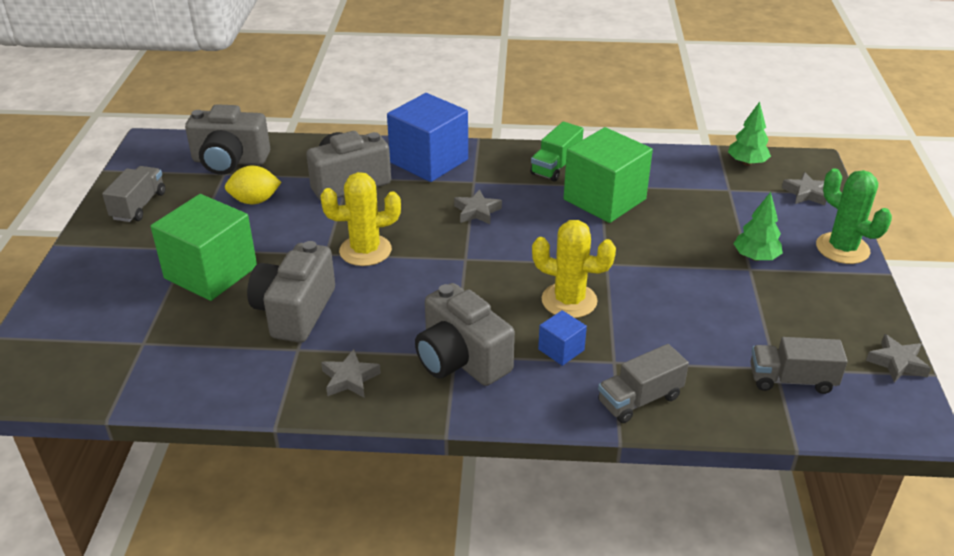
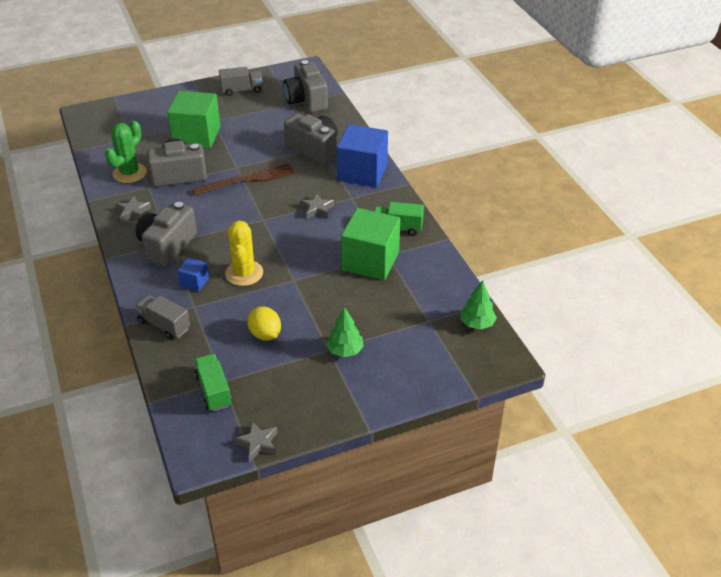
camera: 65 degrees right, 5 degrees up
yellow lemon [225,166,282,204] -> yellow lemon moved to [247,306,281,341]
yellow cactus [320,172,401,266] -> brown fork [192,163,295,196]
grey truck [750,337,848,394] -> green truck [194,354,232,411]
grey star [782,172,826,205] -> none
green cactus [816,168,892,264] -> green cactus moved to [105,121,147,183]

